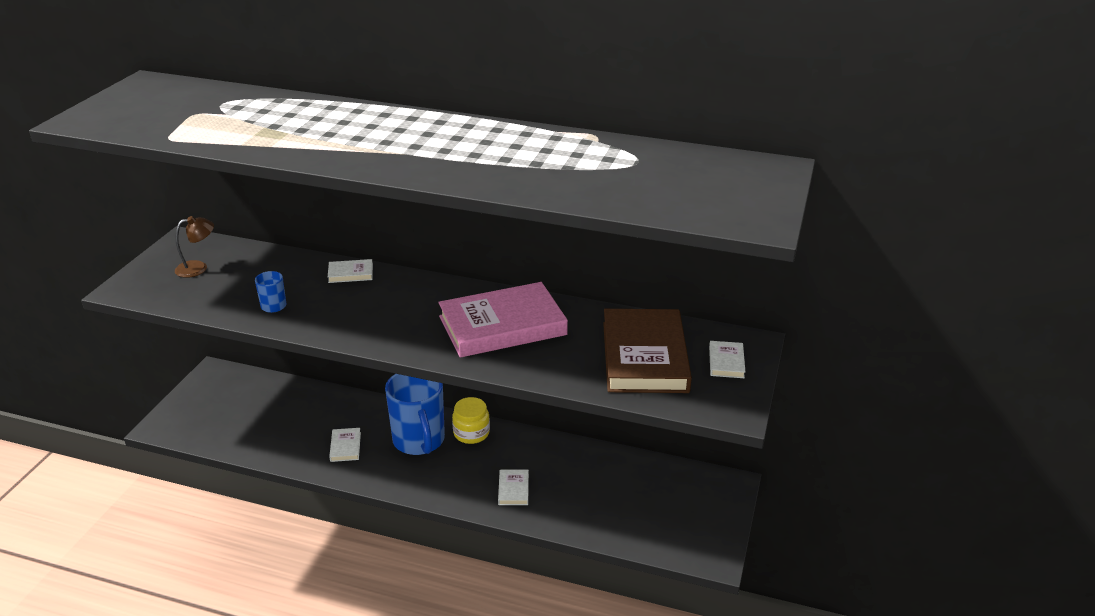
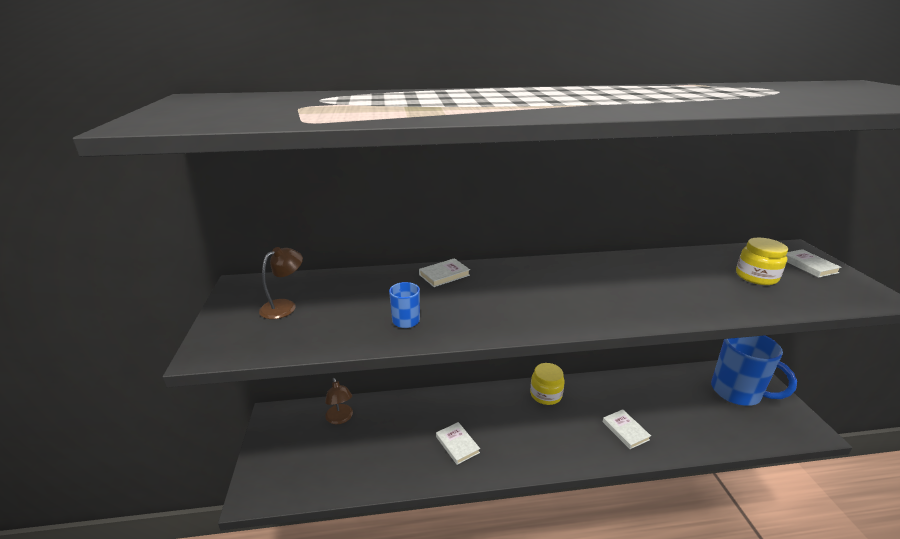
camera: 25 degrees left, 5 degrees down
blue mug [385,374,445,455] -> blue mug moved to [711,335,797,406]
pink book [438,282,568,358] -> none
brown book [603,309,692,393] -> yellow jar [736,238,788,285]
none -> brown lamp [325,378,353,424]

